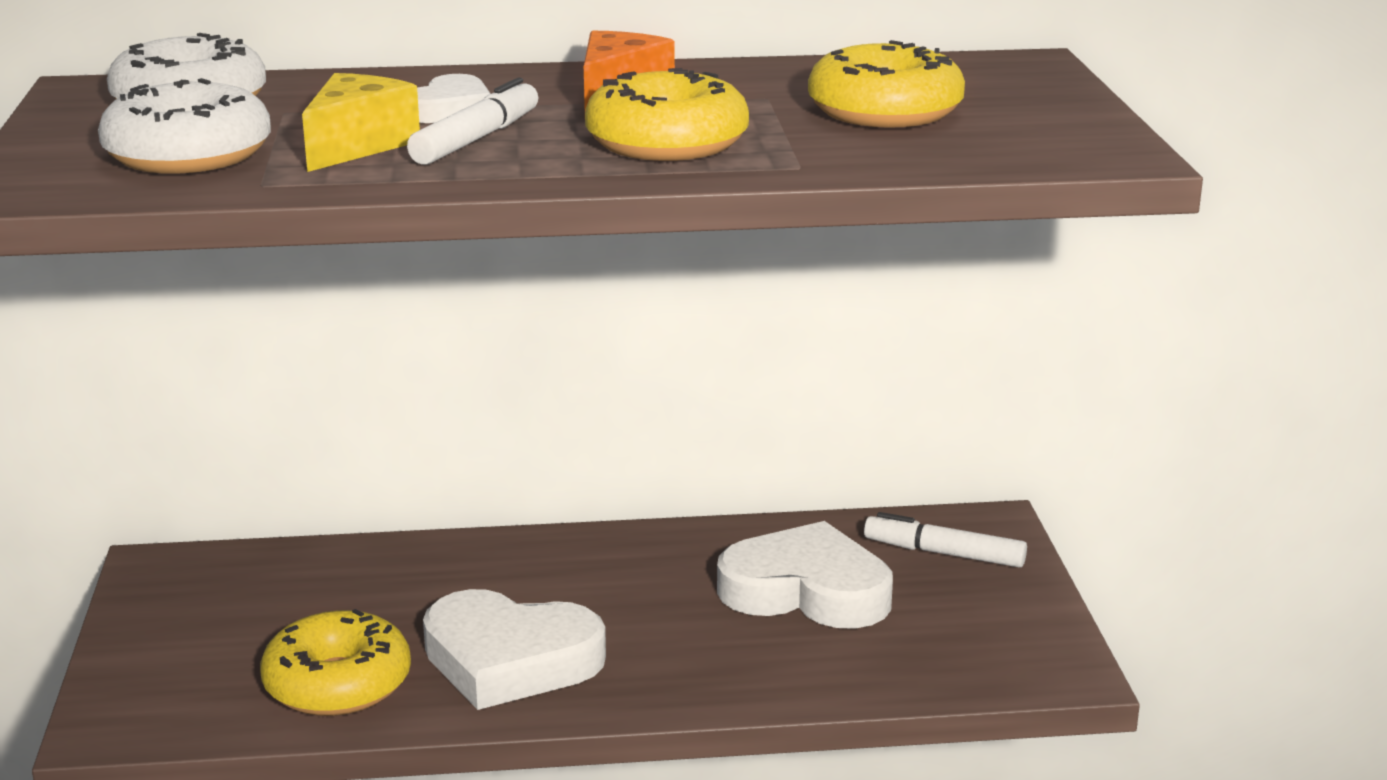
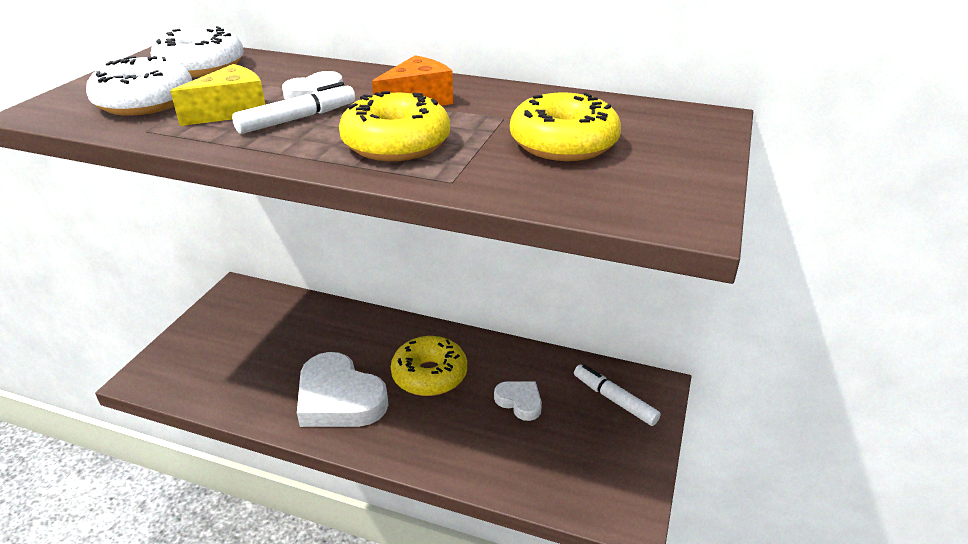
camera: 25 degrees right, 10 degrees up
yellow donut [260,609,411,716] -> yellow donut moved to [391,336,467,396]
white heart [717,521,893,629] -> white heart [494,381,542,421], size x0.51

